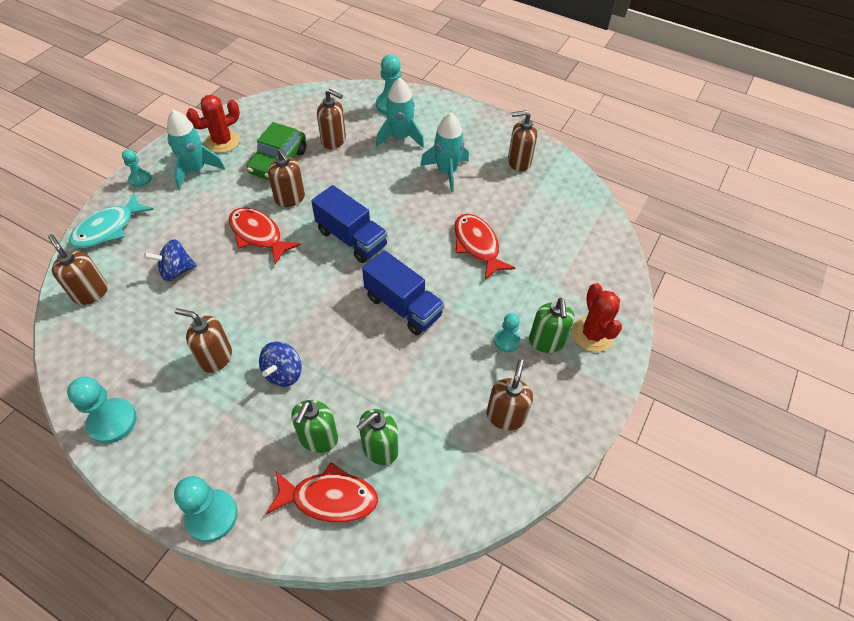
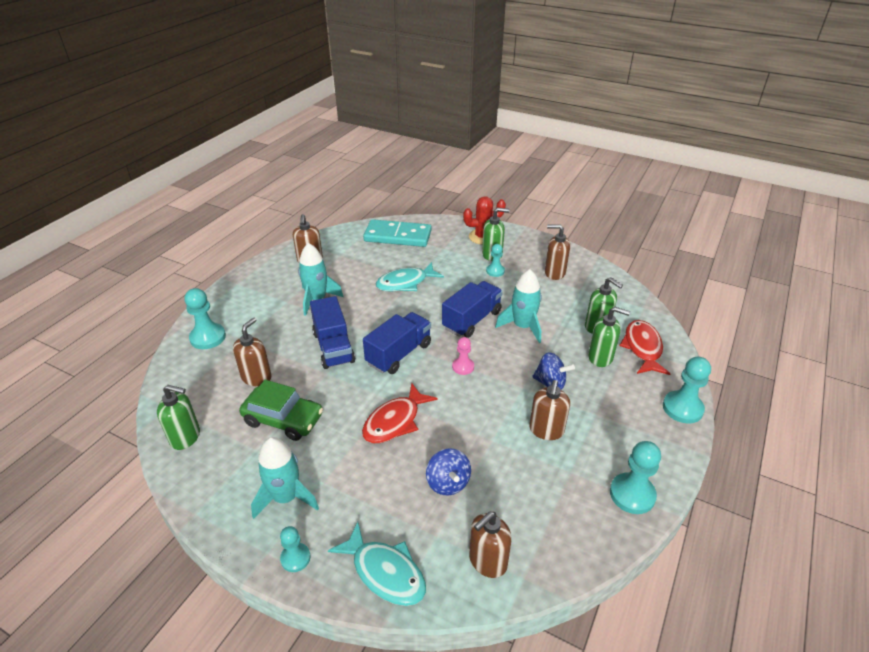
camera: 90 degrees left, 15 degrees down
red cactus [186,95,240,153] -> none
brown soap dispenser [268,148,305,207] -> none
turquoise rocket [376,77,424,148] -> turquoise rocket moved to [495,269,542,343]
red fish [454,214,515,280] -> turquoise fish [376,262,444,291]
none -> green soap dispenser [157,385,200,450]
none -> blue truck [310,296,355,369]
none -> turquoise domino [363,219,432,247]
none -> pink pawn [452,337,474,375]

